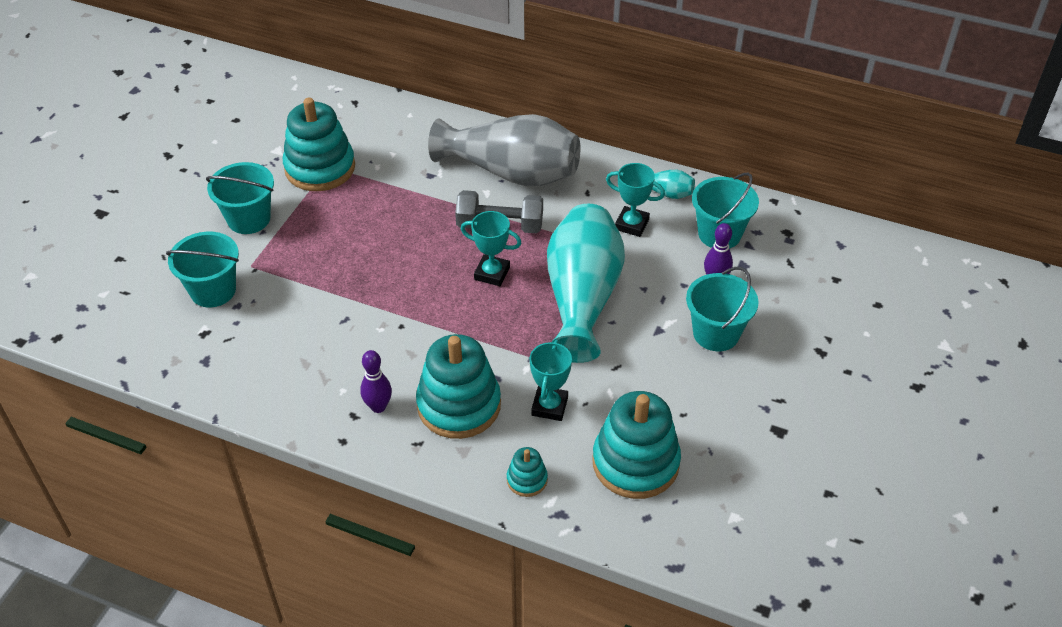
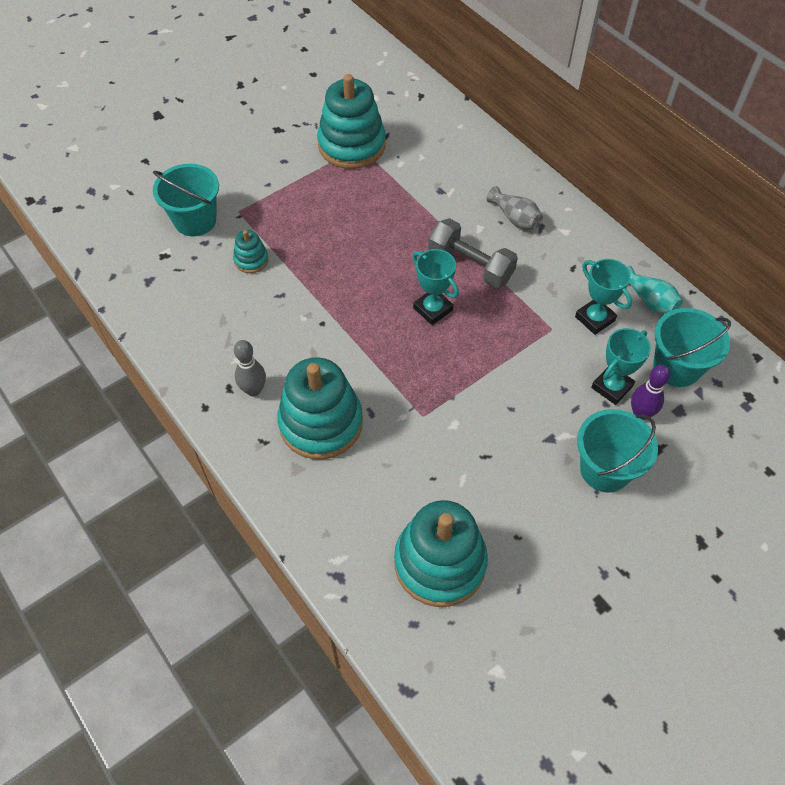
camera: 30 degrees right, 10 degrees up
turquoise bucket [206,162,274,234] -> none
purple bowling pin [360,350,392,413] -> grey bowling pin [234,340,266,397]
grey vase [428,114,580,187] -> grey vase [487,186,543,229], size x0.41
turquoise stacking toy [507,447,548,497] -> turquoise stacking toy moved to [233,230,269,273]
turquoise trophy [530,340,572,421] -> turquoise trophy moved to [591,328,651,405]
turquoise vase [547,204,625,363] -> none

